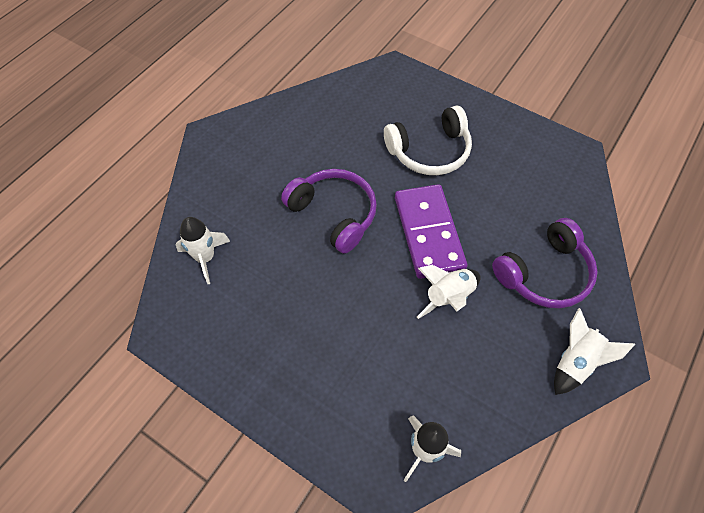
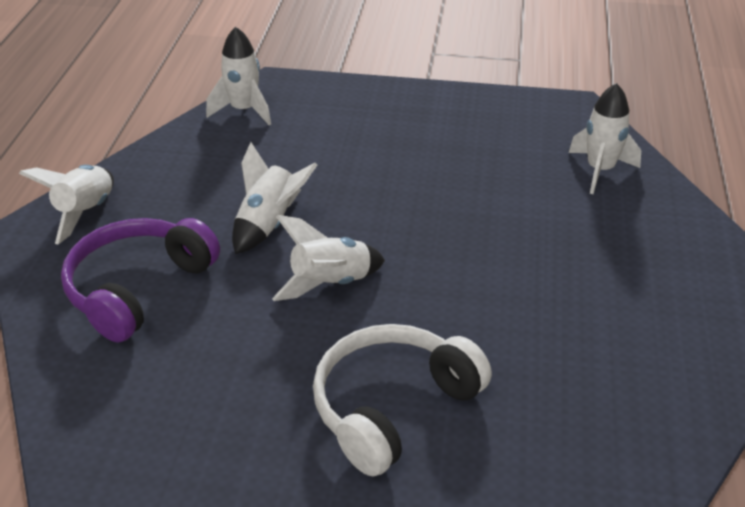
camera: 155 degrees right, 20 degrees down
purple headphones [281,169,377,254] -> none
purple domino [395,184,467,279] -> white rocket [272,215,385,301]

